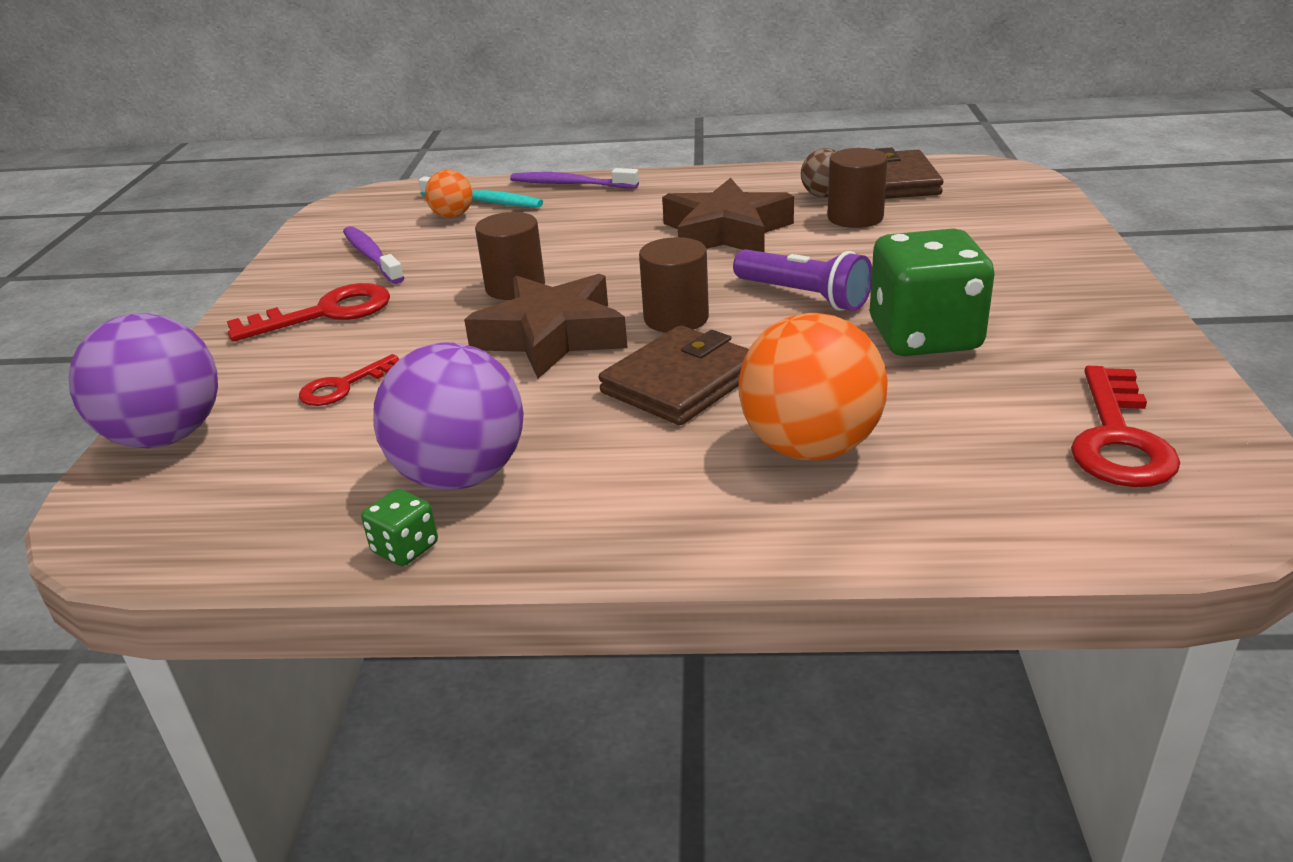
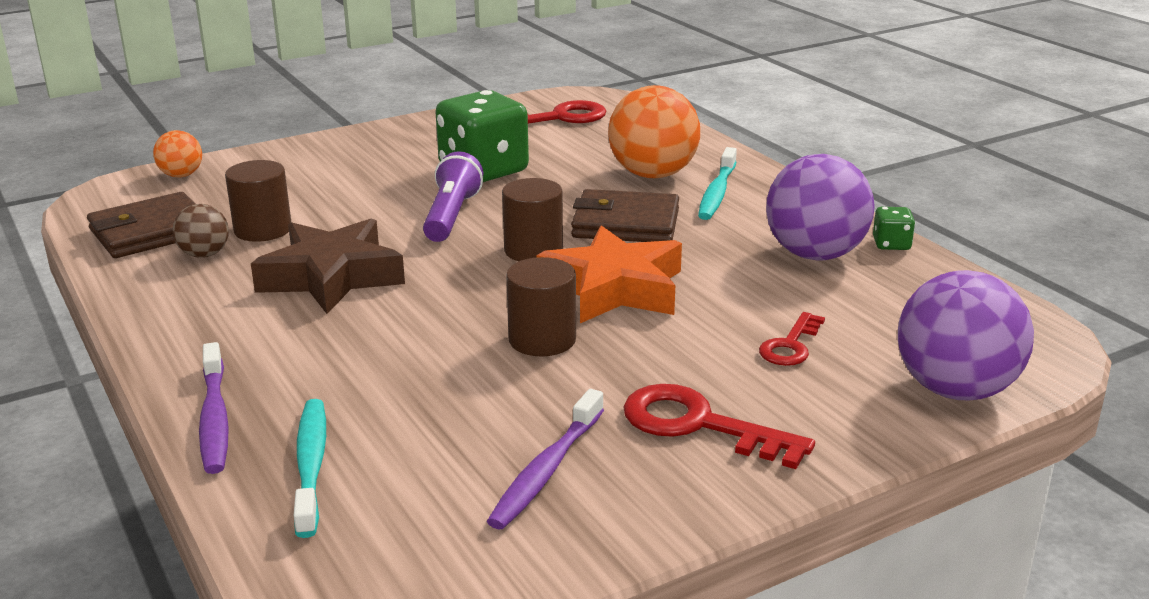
camera: 125 degrees left, 5 degrees down
red key [299,354,399,406] -> red key turned 105 degrees clockwise [759,312,825,366]
orange ball [425,170,473,218] -> orange ball moved to [153,130,202,177]
brown star [464,274,628,378] -> orange star [536,225,682,323]
none -> turquoise toothbrush [698,147,737,220]

